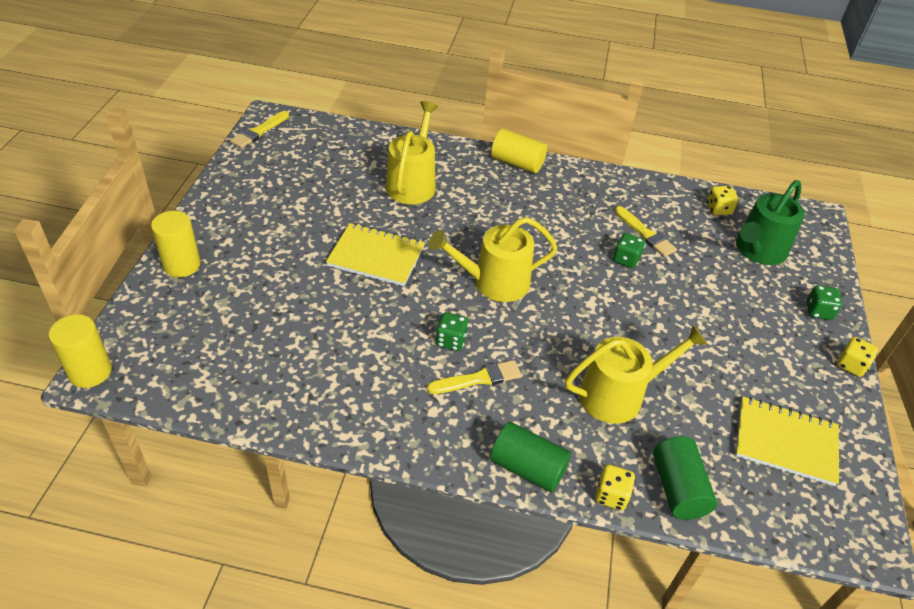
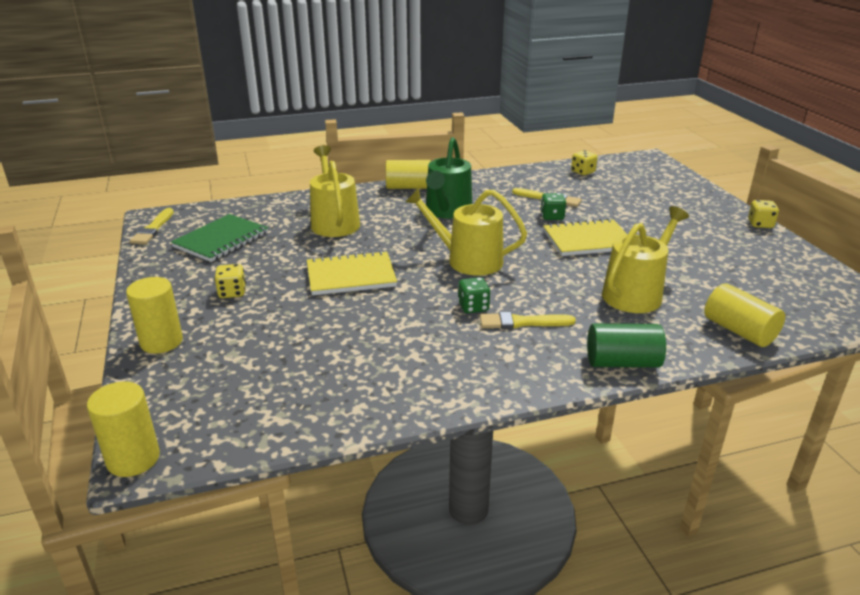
camera: 25 degrees left, 15 degrees down
yellow brush [427,360,522,394] -> yellow brush turned 135 degrees counterclockwise [480,312,576,329]
yellow watering can [429,217,558,302] -> yellow watering can turned 60 degrees clockwise [406,188,527,275]
yellow dice [595,464,635,511] -> yellow dice moved to [214,264,246,298]
green cylinder [653,436,717,520] -> yellow cylinder [704,283,785,347]
yellow notebook [735,397,839,486] -> yellow notebook moved to [543,218,628,256]
green watering can [736,180,805,265] -> green watering can moved to [426,137,472,219]
green dice [806,285,842,320] -> none
none -> green notebook [171,214,268,262]

